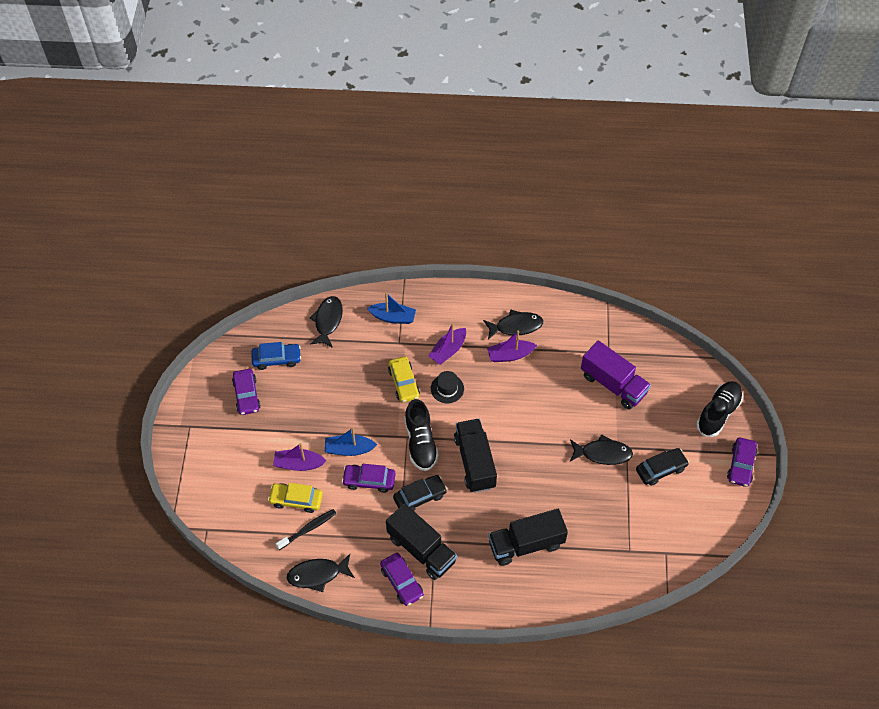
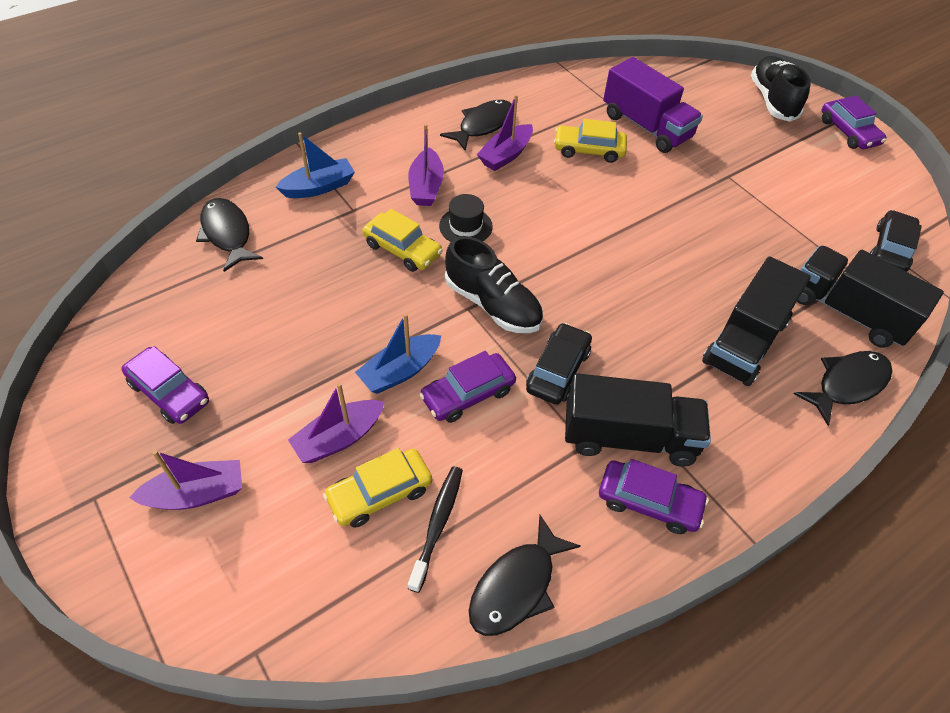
camera: 40 degrees left, 5 degrees down
blue car [251,342,301,370] -> none
black truck [454,419,497,493] -> black truck moved to [797,246,944,348]
black fish [570,434,633,465] -> black fish moved to [794,351,892,426]
purple truck [581,340,651,410] -> purple truck turned 45 degrees clockwise [603,57,703,153]
black car [636,448,689,486] -> black car moved to [870,210,922,272]
none -> purple boat [129,450,242,510]
none -> yellow car [554,119,627,163]

